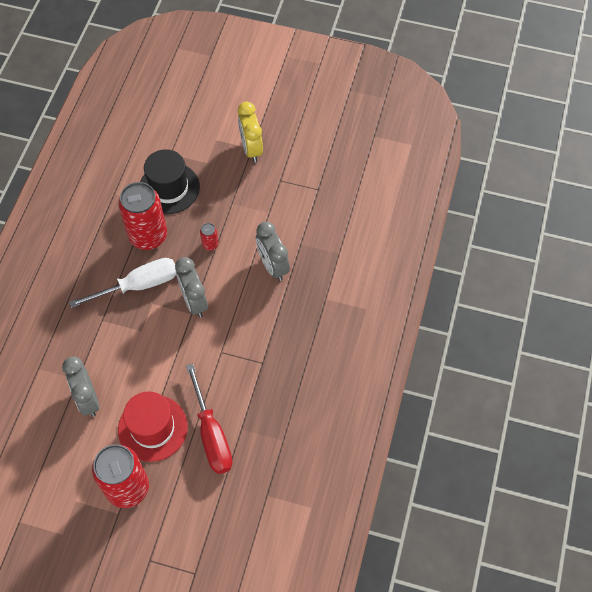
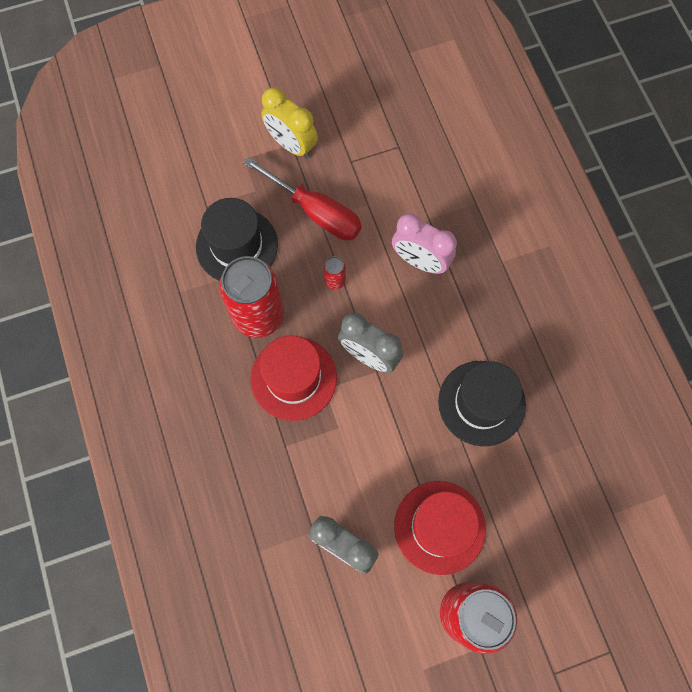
camera: 35 degrees left, 10 degrees up
white screwdriver [69,258,176,308] -> red hat [250,335,337,421]
red screwdriver [186,363,233,474] -> red screwdriver moved to [243,156,362,240]
grey clock [256,221,290,281] -> pink clock [392,213,457,274]
none -> black hat [438,361,526,446]

